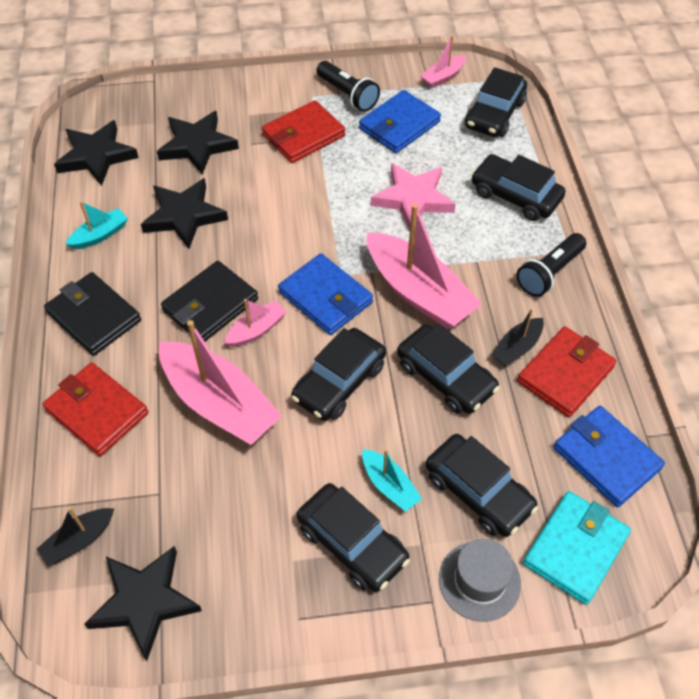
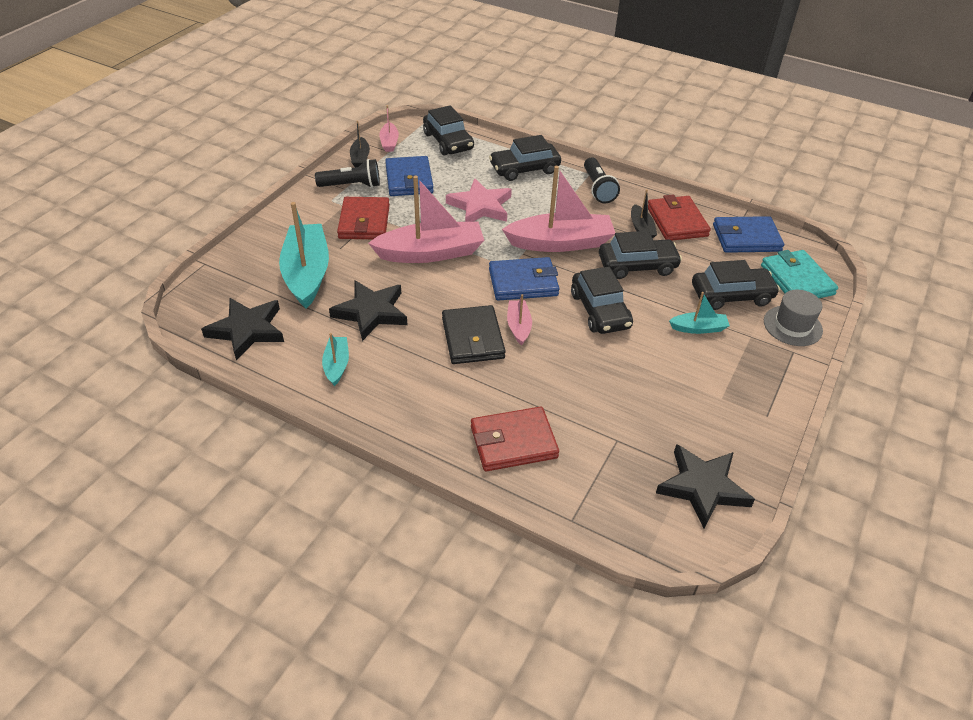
camera: 55 degrees left, 10 degrees down
black boat [37,507,114,566] -> black boat moved to [350,121,370,167]
black wallet [44,272,141,356] -> none
black star [157,111,239,175] -> turquoise boat [279,202,329,308]
pink boat [159,320,282,445] -> pink boat moved to [368,176,484,263]
black car [297,483,410,592] -> none

